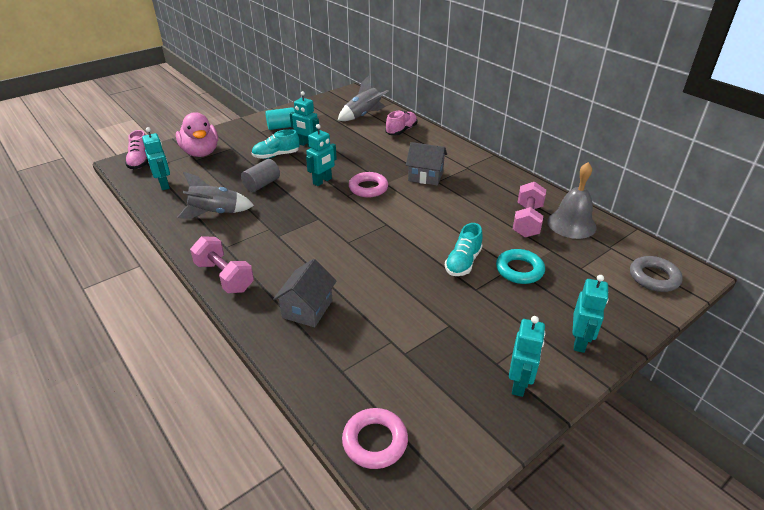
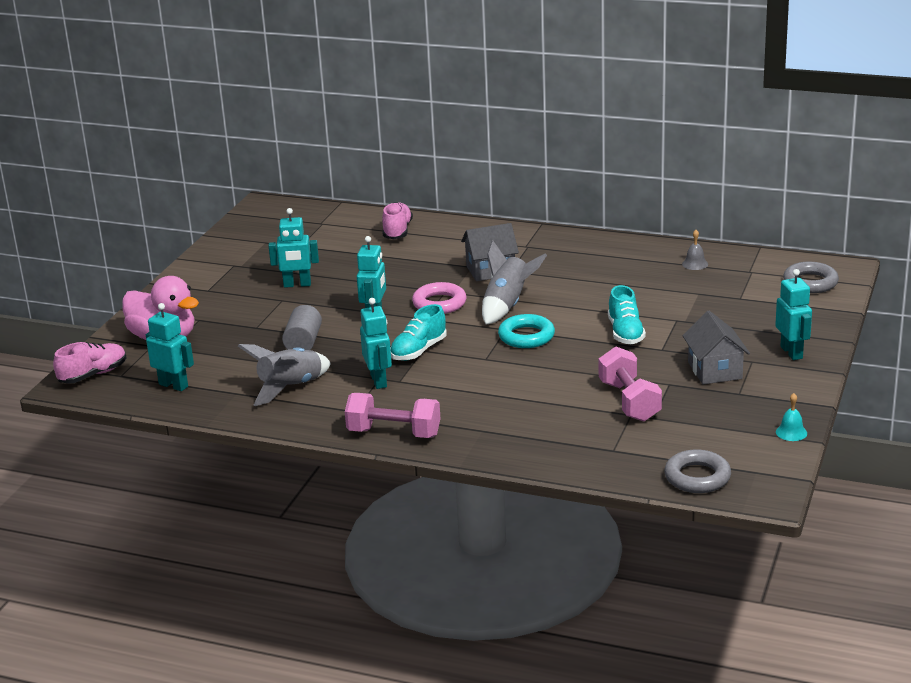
camera: 30 degrees left, 10 degrees down
pink shoe [125,130,148,169] -> pink shoe turned 90 degrees counterclockwise [53,342,126,384]
turquoise shoe [251,129,299,159] -> turquoise shoe moved to [390,304,447,361]
turquoise cylinder [265,107,295,130] -> none
grey house [273,259,336,327] -> grey house moved to [683,311,750,384]
grey rocket [338,76,389,121] -> grey rocket moved to [482,241,547,325]
pink ring [342,408,408,469] -> grey ring [664,449,731,493]
turquoise ring [496,249,545,284] -> turquoise ring moved to [498,314,555,348]
turquoise robot [509,316,545,397] -> turquoise robot moved to [360,298,392,389]
pink dumbbell [513,182,546,237] -> pink dumbbell moved to [599,346,662,422]
grey bell [547,162,596,239] -> grey bell [682,230,708,270], size x0.45
none -> turquoise bell [776,393,807,441]

